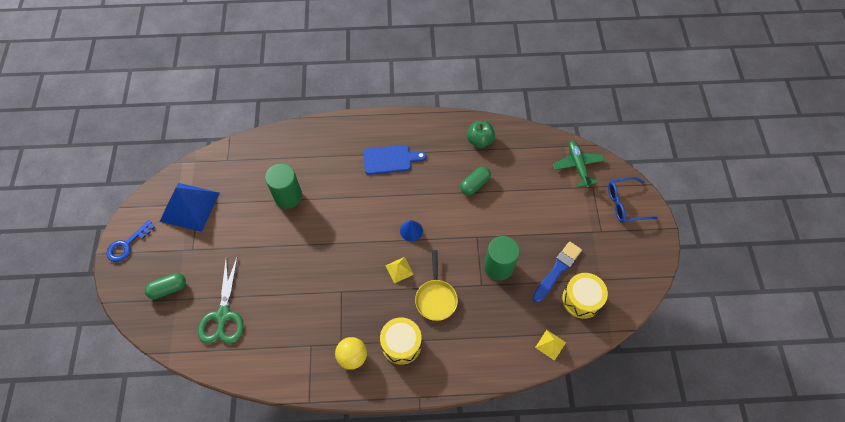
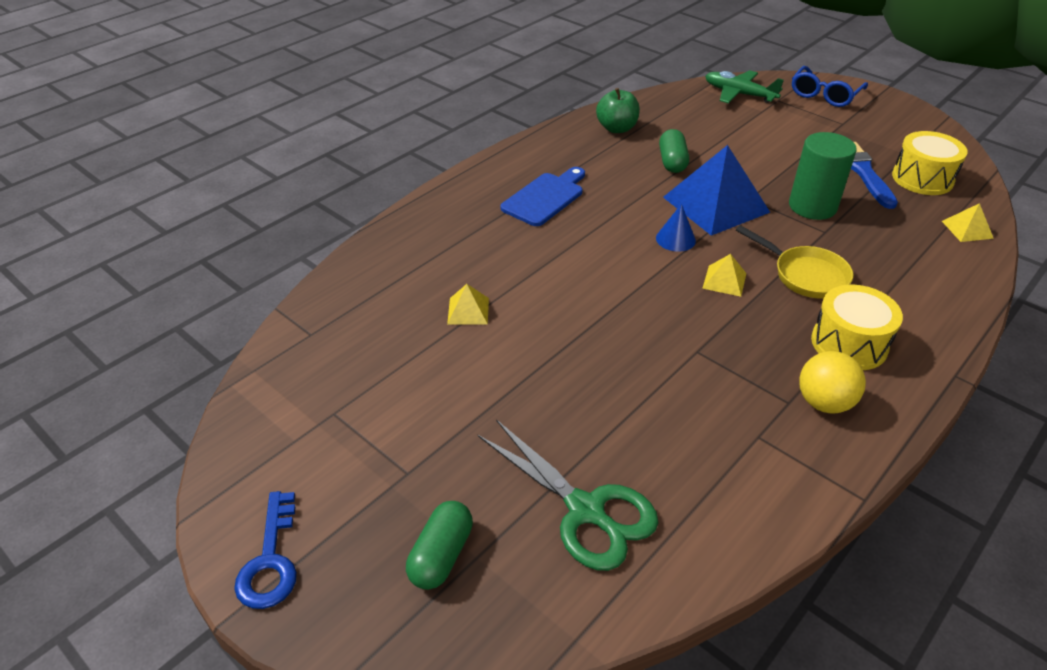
camera: 45 degrees left, 20 degrees down
blue pyramid [159,183,219,232] -> blue pyramid moved to [663,145,770,236]
green cylinder [265,164,302,209] -> yellow pyramid [447,284,489,325]

